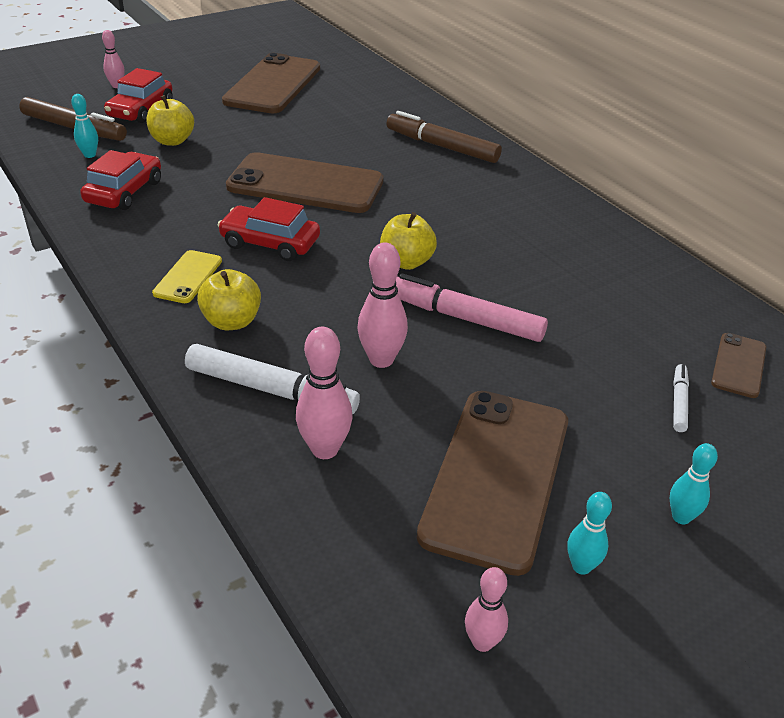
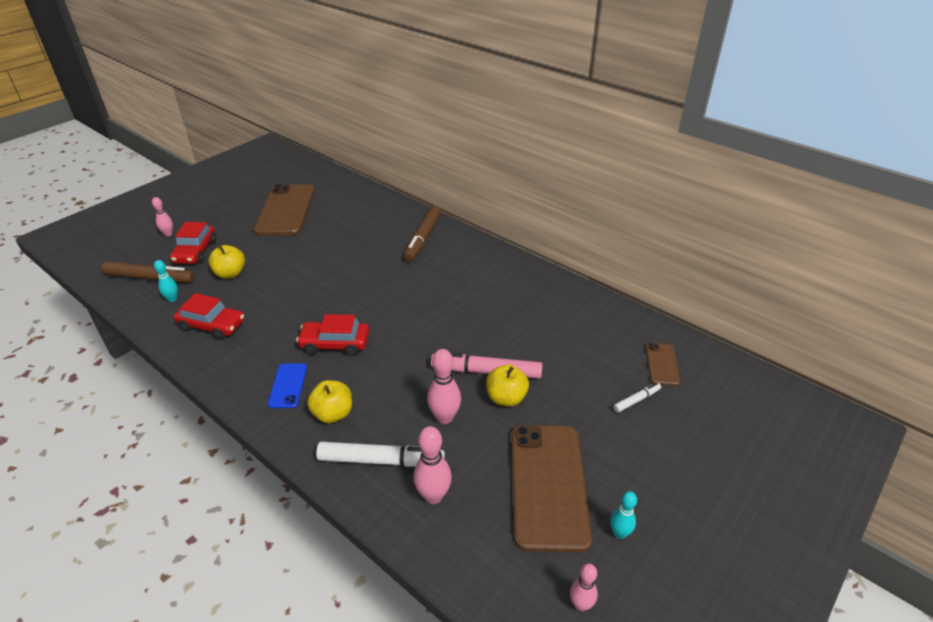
camera: 15 degrees left, 0 degrees up
red car [80,150,161,210] -> red car turned 105 degrees clockwise [174,293,244,340]
yellow phone [152,250,222,303] -> blue phone [268,363,307,408]
brown phone [226,152,383,213] -> none
yellow apple [380,212,437,270] -> yellow apple moved to [486,365,529,406]
brown marker [386,111,502,163] -> brown marker turned 90 degrees counterclockwise [404,206,441,262]
turquoise bowling pin [670,443,718,524] -> none
white marker [673,364,689,432] -> white marker turned 60 degrees clockwise [613,383,661,412]

